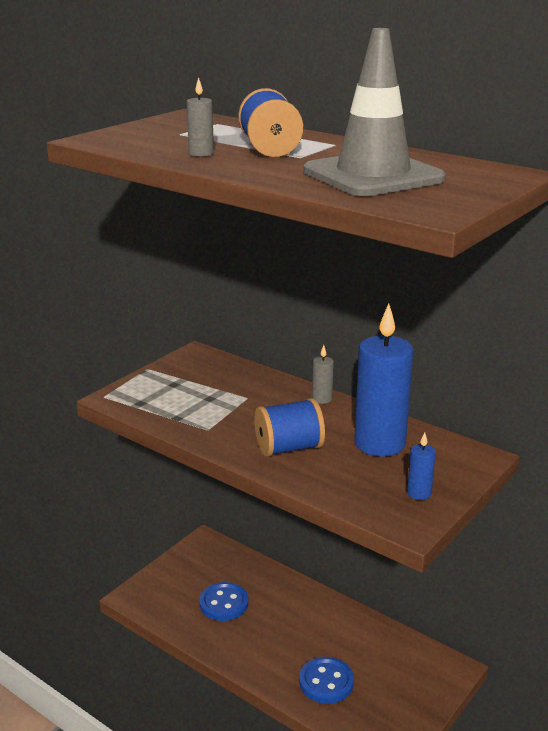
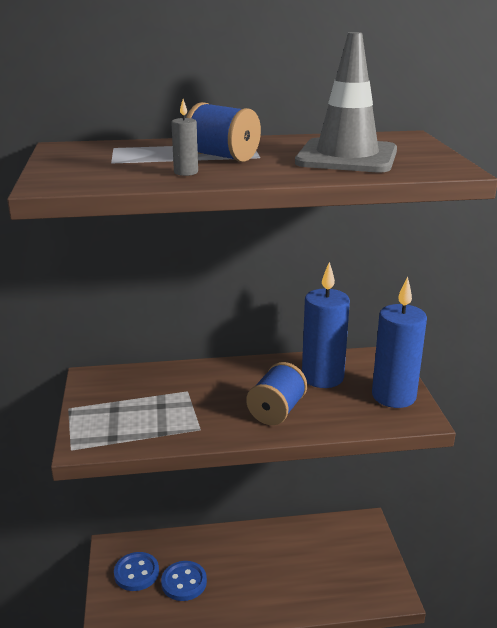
camera: 45 degrees left, 0 degrees up
blue button [299,657,354,704] -> blue button moved to [114,552,159,591]
grey candle [312,345,334,404] -> none
blue candle [407,432,436,500] -> blue candle [372,277,427,408], size x2.31

